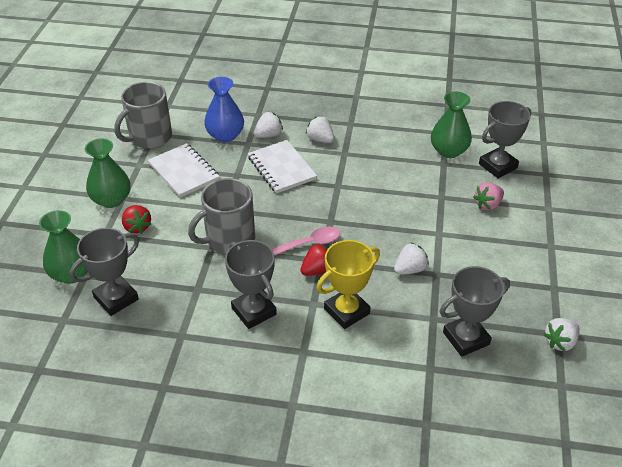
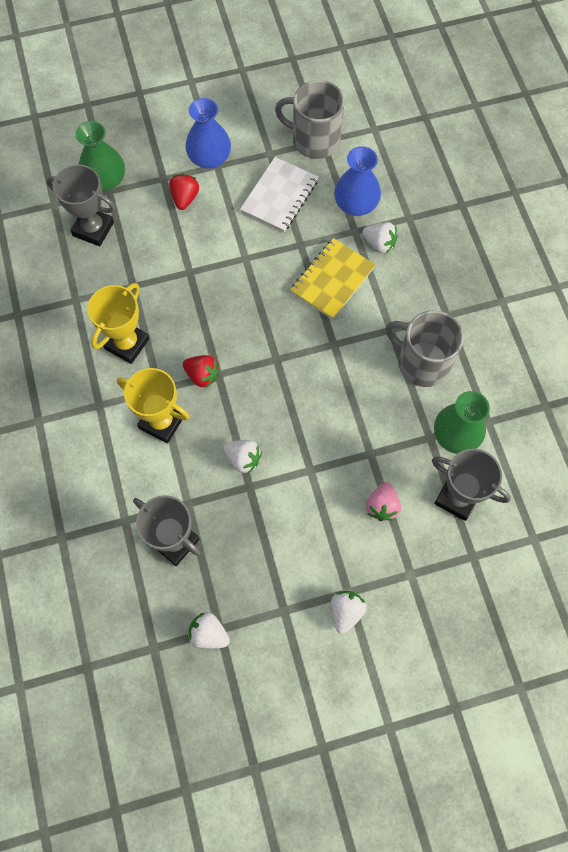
camera: 65 degrees right, 25 degrees up
green vase [85,138,131,208] -> blue vase [185,98,231,169]
red strawberry [122,205,151,234] -> red strawberry turned 150 degrees clockwise [169,174,199,210]
grey mug [188,178,255,254] -> grey mug moved to [385,310,464,387]
grey trophy [225,240,277,329] -> yellow trophy [87,283,150,364]
white notebook [248,140,317,193] -> yellow notebook [290,238,375,320]
pink spoon [272,227,340,255] -> none
white strawberry [306,116,334,143] -> white strawberry moved to [331,591,366,634]
pink strawberry [473,182,504,210] -> pink strawberry turned 105 degrees counterclockwise [366,482,401,521]

